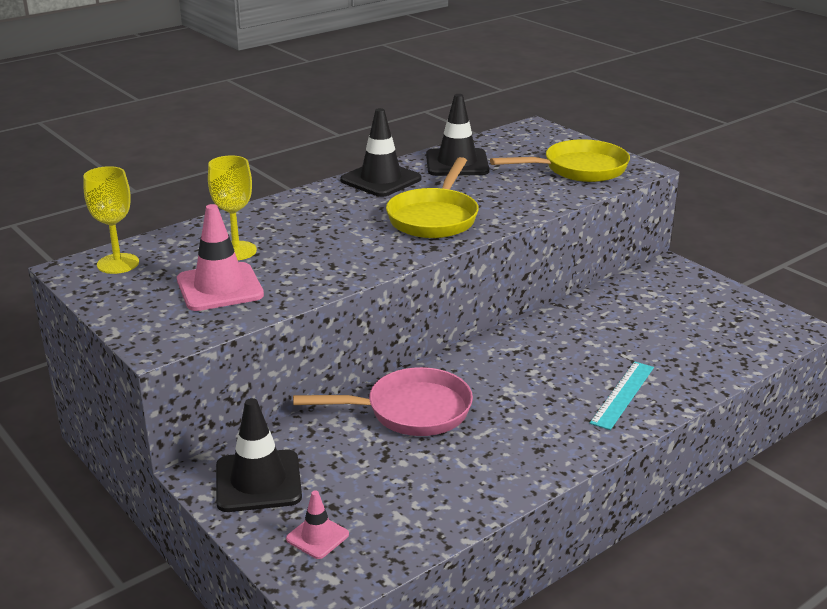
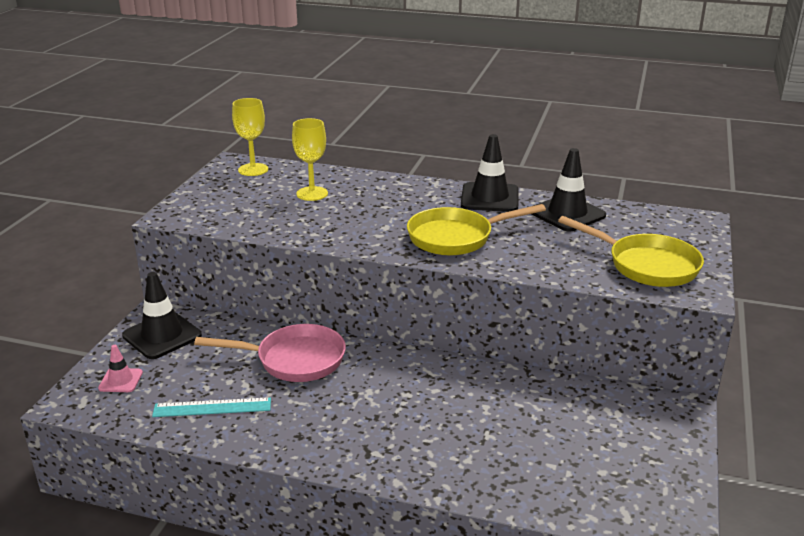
camera: 55 degrees right, 0 degrees up
pink traffic cone [177,204,264,311] -> none
pink pan [293,367,473,436] -> pink pan turned 45 degrees counterclockwise [194,324,346,382]
turquoise ruler [590,361,654,430] -> turquoise ruler moved to [152,397,271,417]

